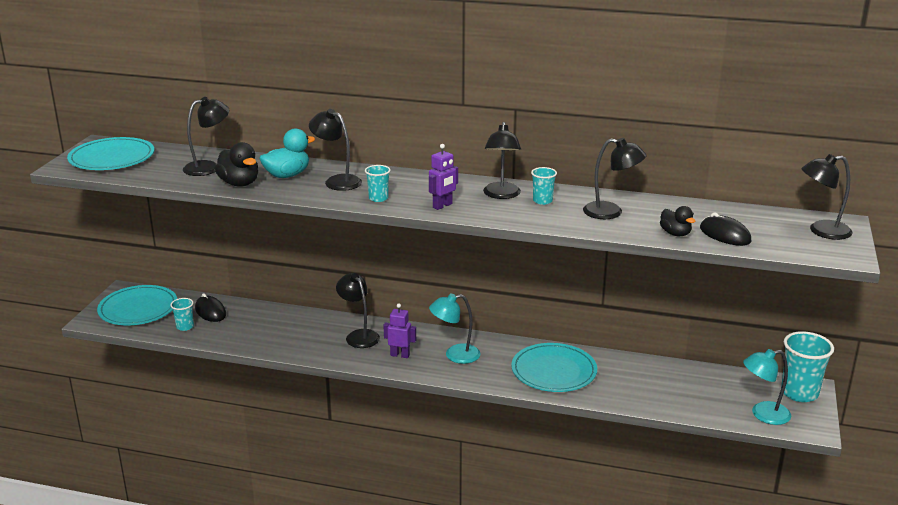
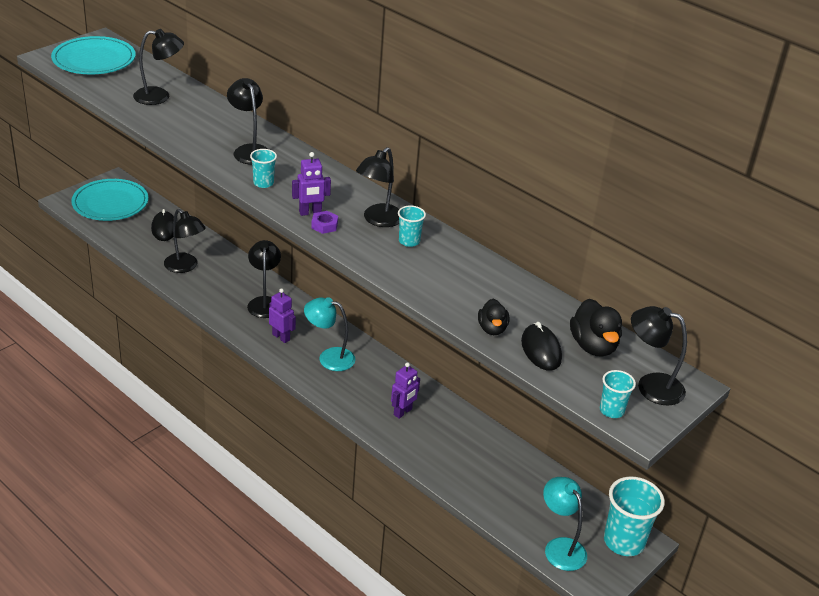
camera: 25 degrees right, 10 degrees up
turquoise cup [170,298,194,331] -> turquoise cup moved to [600,370,636,418]
black duck [215,142,258,187] -> black duck moved to [570,299,622,357]
turquoise duck [259,128,315,178] -> none
turquoise plate [511,343,597,392] -> purple robot [391,362,420,419]
black lamp [583,138,646,219] -> black lamp moved to [164,209,205,273]
turquoise lamp [743,349,791,425] -> turquoise lamp turned 45 degrees clockwise [543,477,587,571]
none -> purple nut [311,211,338,234]

